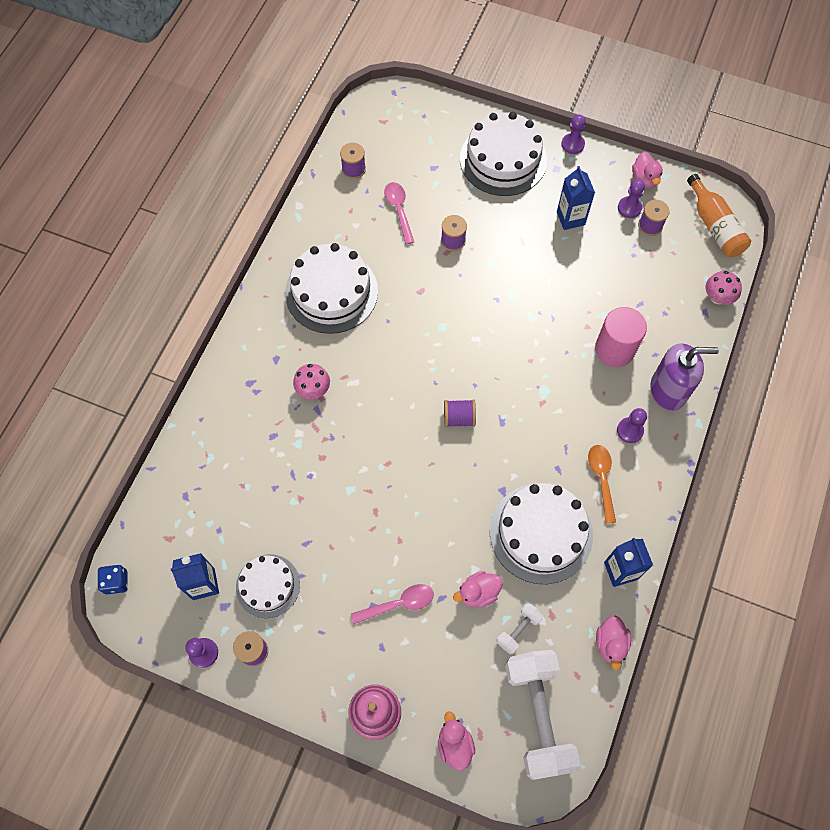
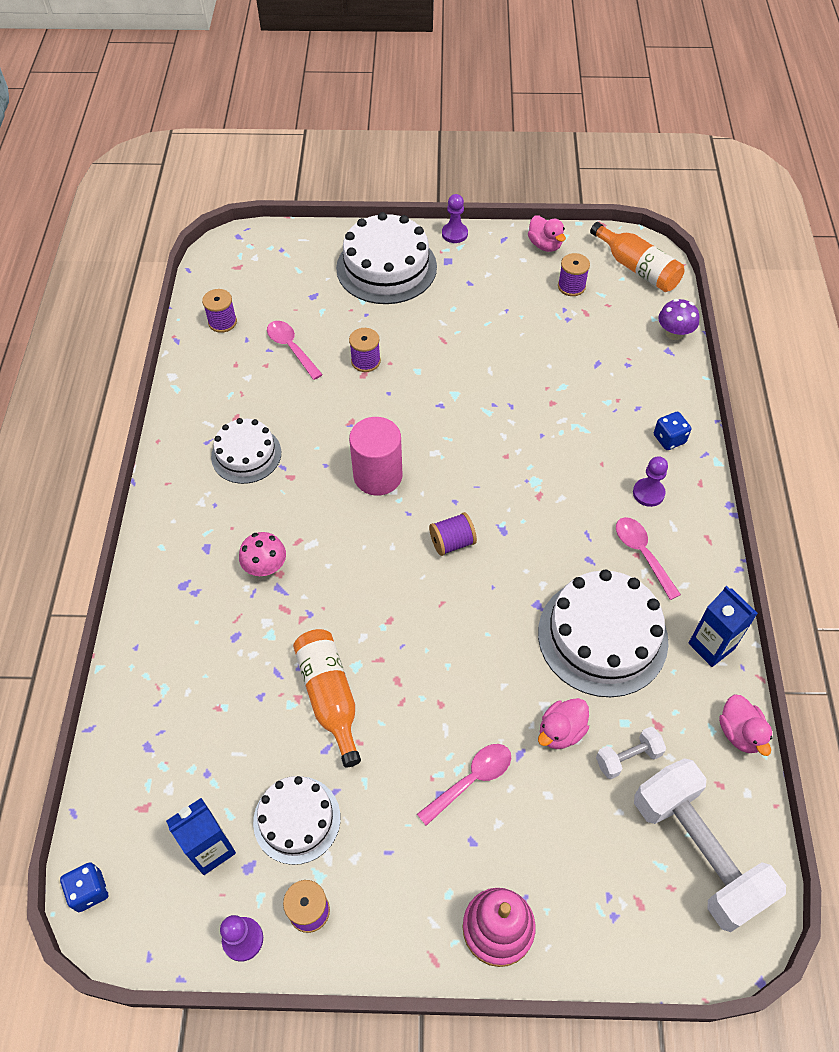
camera: 20 degrees left, 10 degrees down
white cake [285,243,378,334] -> white cake [211,418,281,484], size x0.61
pink duck [438,711,475,770] -> none
white dumbbell [497,603,543,655] -> white dumbbell turned 45 degrees clockwise [596,727,666,779]
blue carton [557,166,595,230] -> none
orange spoon [588,445,616,524] -> pink spoon [616,517,681,600]
pink cylinder [595,307,647,367] -> pink cylinder moved to [349,417,402,496]
purple pawn [618,179,645,218] -> none
purple soap dispenser [650,343,719,411] -> blue dice [654,412,691,450]
pink mushroom [705,271,742,305] -> purple mushroom [658,299,699,340]
none -> orange bottle [293,629,361,768]

